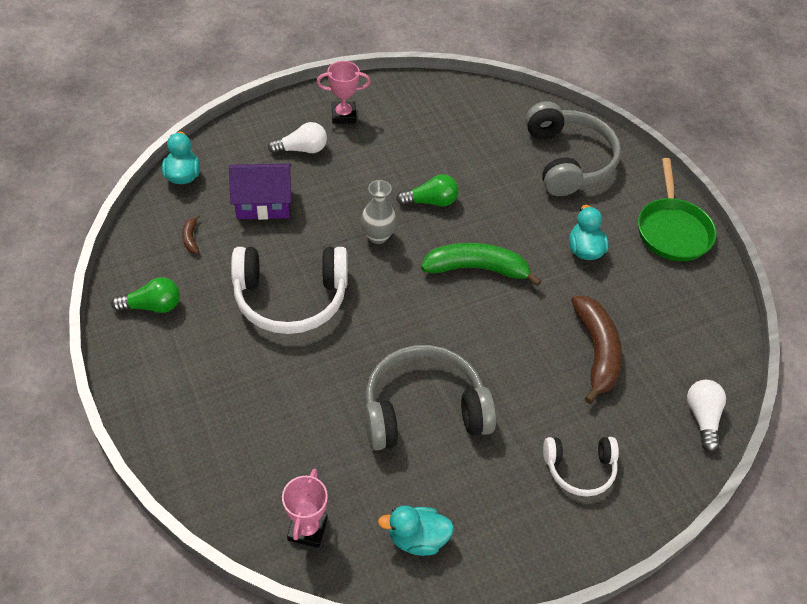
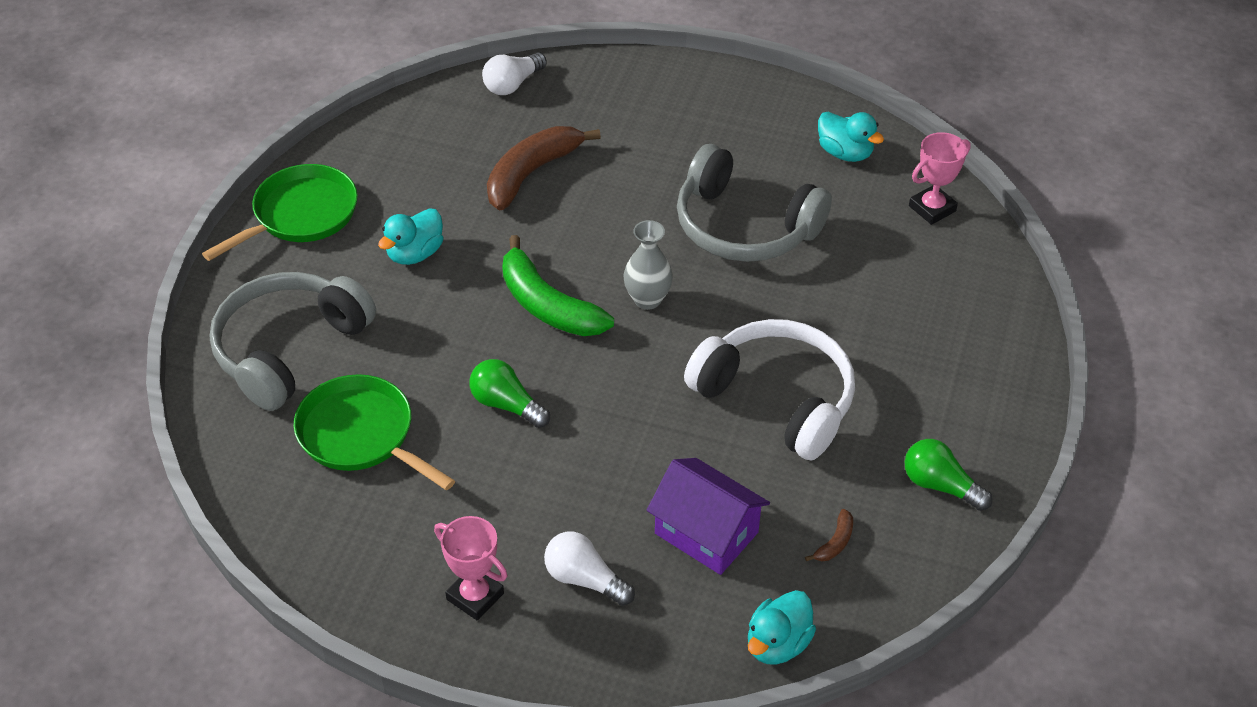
camera: 135 degrees left, 5 degrees down
grey vase [361,180,397,244] -> grey vase moved to [623,220,673,310]
white headphones [543,437,619,497] -> none
none -> green pan [294,374,455,490]

